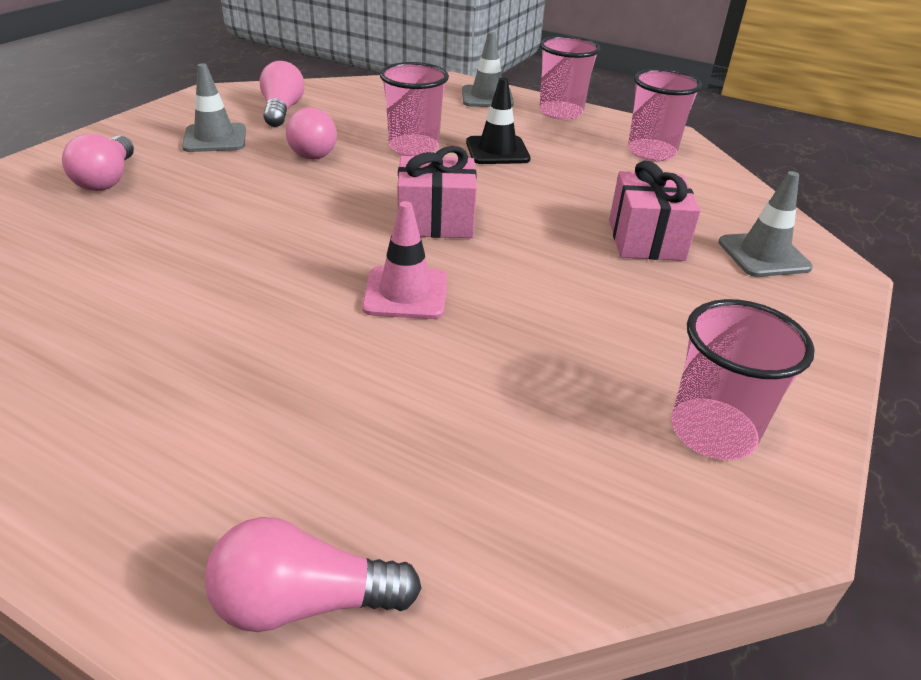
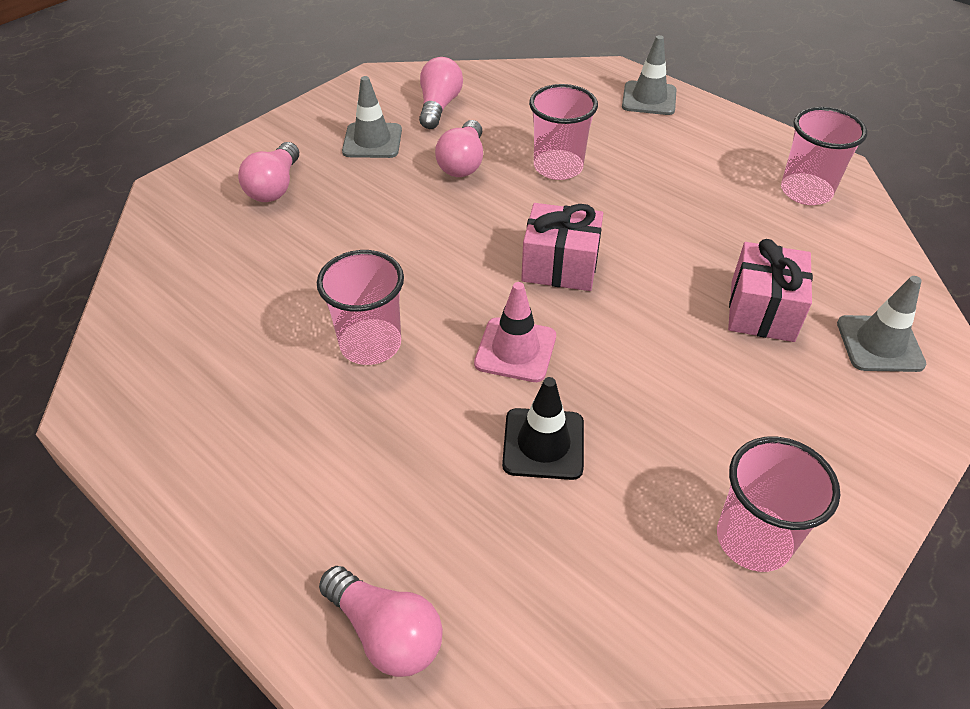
camera: 15 degrees right, 10 degrees up
pink light bulb [205,517,422,632] -> pink light bulb turned 150 degrees counterclockwise [319,566,443,677]
black traffic cone [466,77,531,164] -> black traffic cone moved to [502,377,584,480]
pink cup [539,36,601,120] -> pink cup moved to [317,250,404,365]

